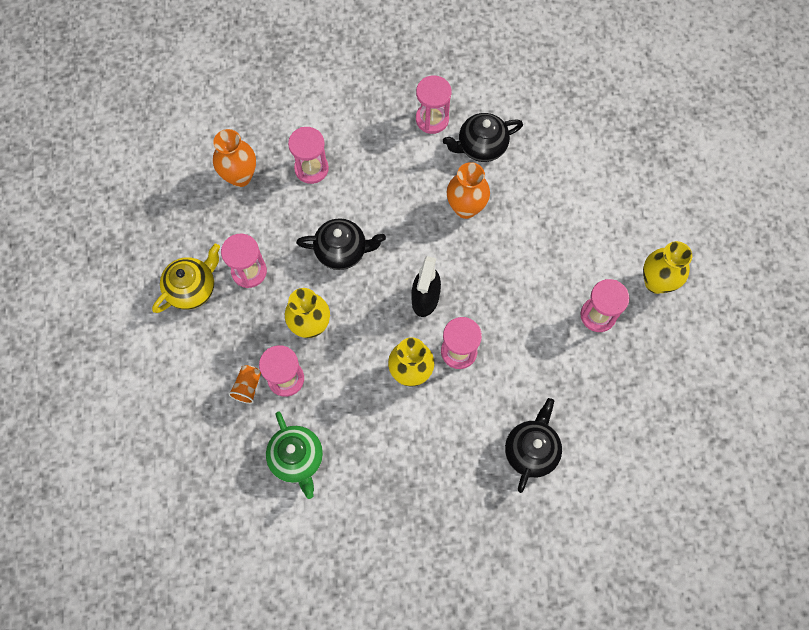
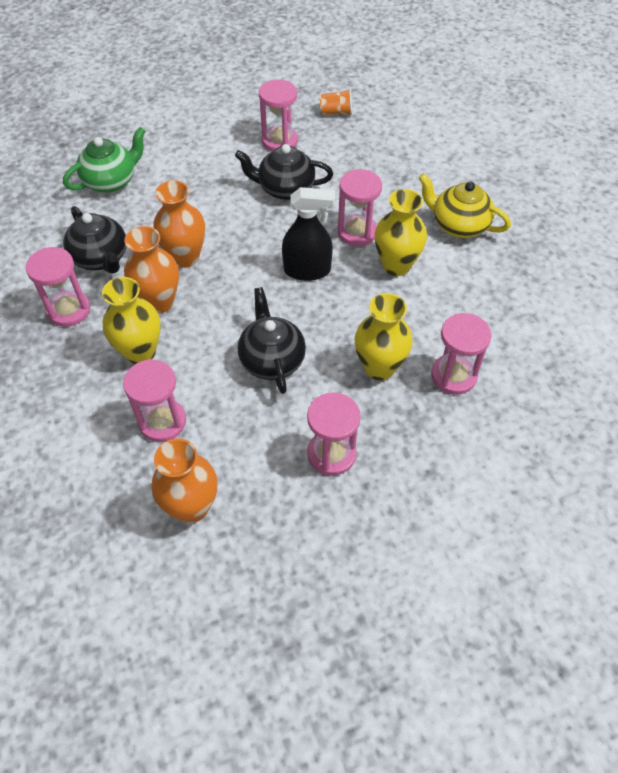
camera: 105 degrees left, 15 degrees down
yellow teapot [152,244,220,313] -> yellow teapot moved to [418,173,511,238]
orange cup [228,365,261,404] -> orange cup moved to [320,89,352,115]
green teapot [266,411,323,499] -> green teapot moved to [63,127,146,193]
black teapot [505,398,562,493] -> black teapot moved to [235,144,333,200]
yellow vase [643,241,692,294] -> yellow vase moved to [102,277,161,364]
none -> orange vase [124,226,179,314]

